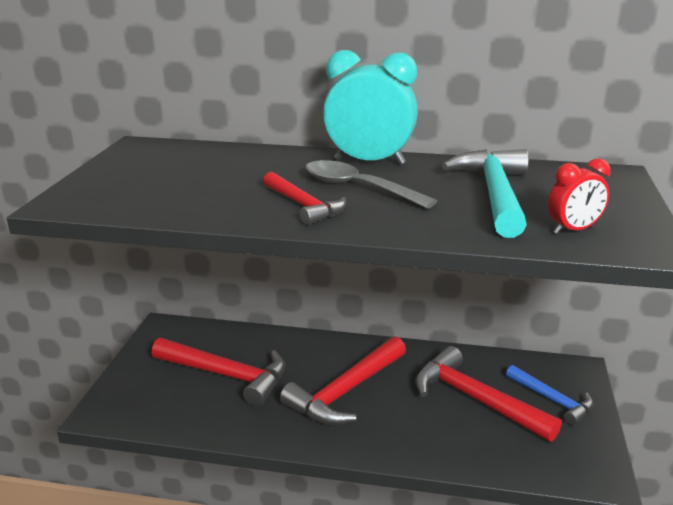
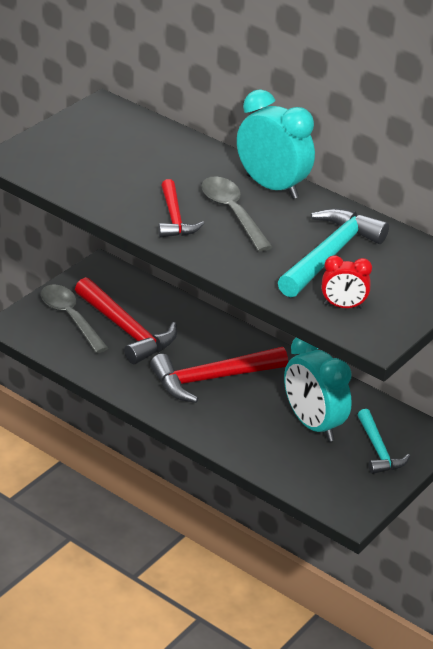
camera: 25 degrees right, 10 degrees up
red hammer [415,346,562,442] -> turquoise clock [284,338,352,442]
blue hammer [506,365,594,426] -> turquoise hammer [358,409,410,474]
none -> grey spoon [41,284,108,353]

